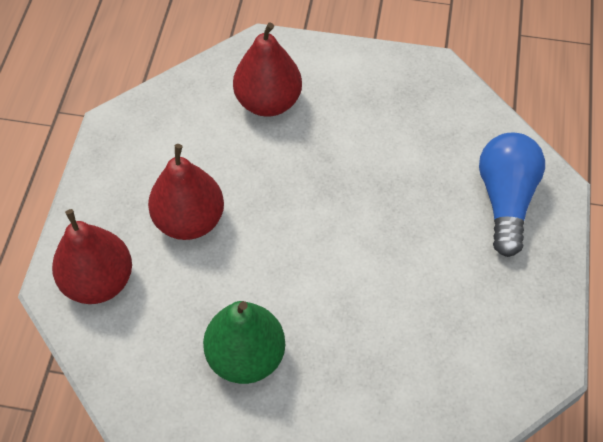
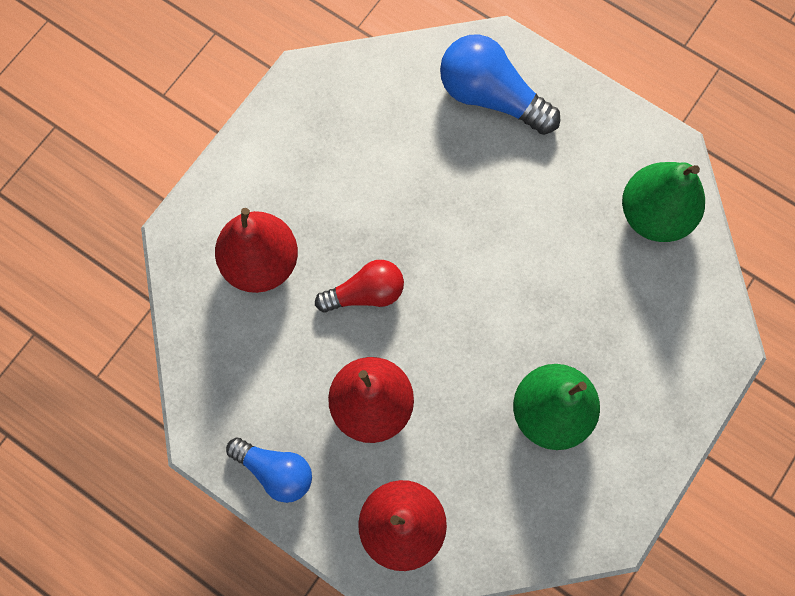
camera: 65 degrees left, 15 degrees up
none -> blue light bulb [226,438,312,503]
none -> red light bulb [315,260,404,312]
none -> green pear [622,162,705,242]

